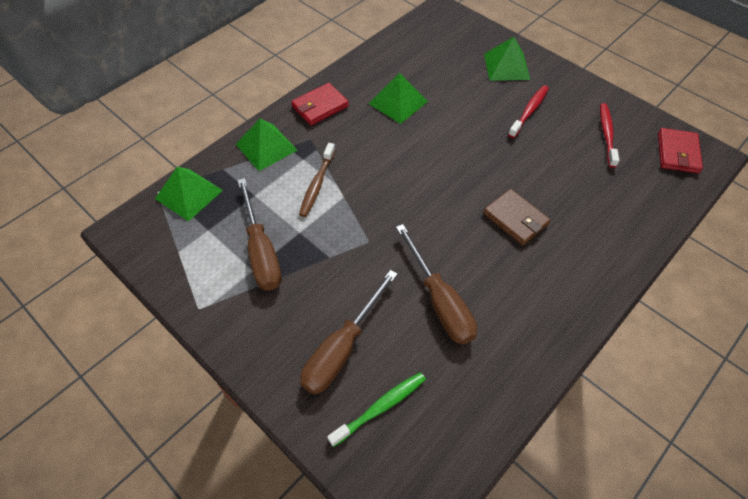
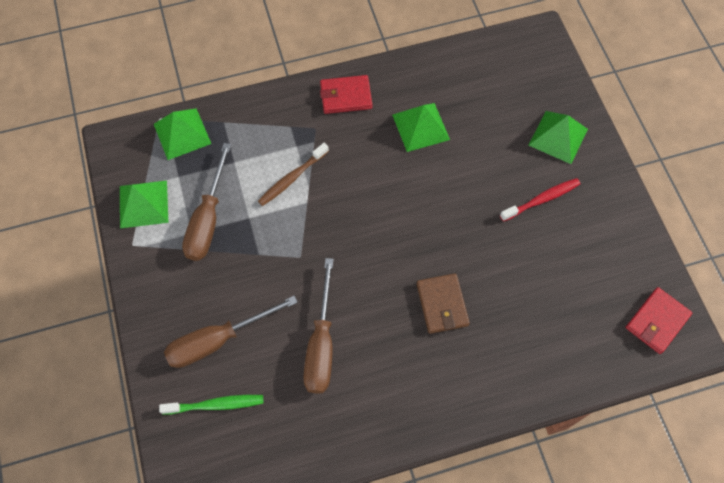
camera: 30 degrees right, 10 degrees up
green pyramid [236,119,297,171] -> green pyramid moved to [120,180,168,228]
red toothbrush [600,103,619,168] -> none

